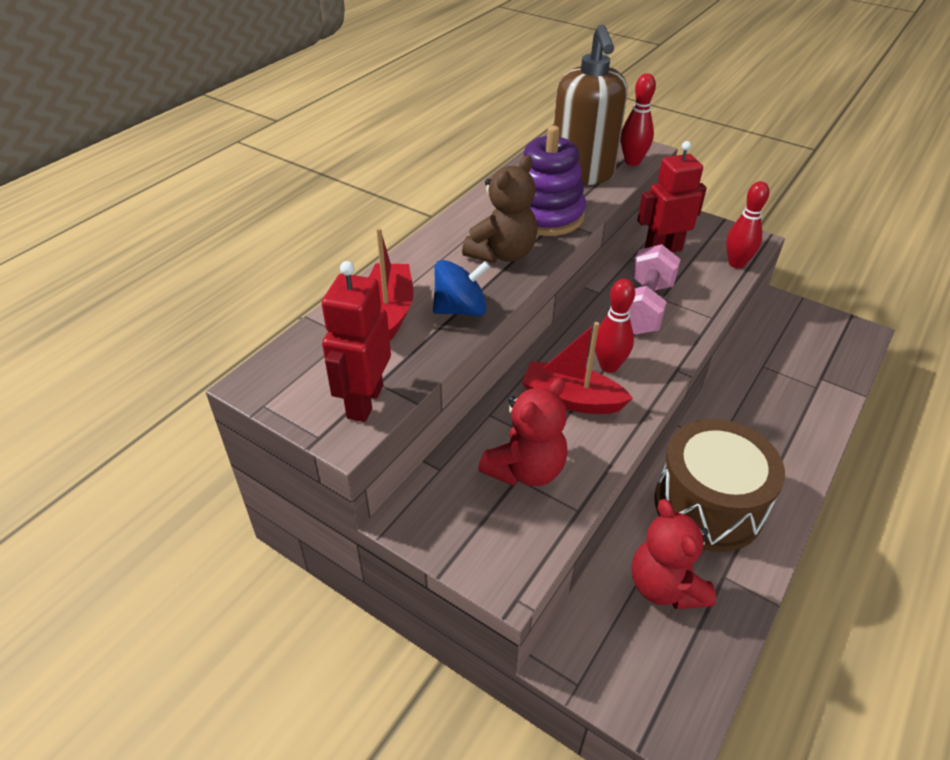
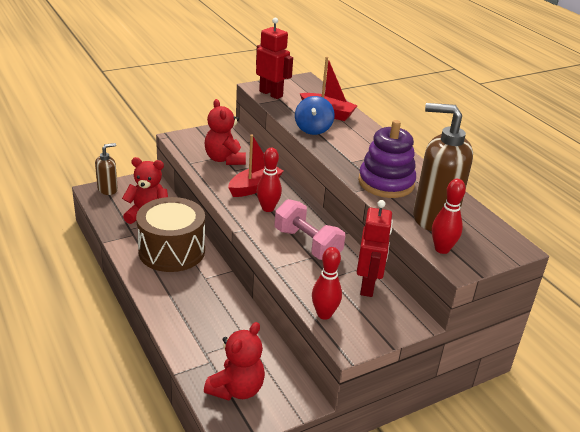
camera: 115 degrees right, 10 degrees down
brown teddy bear [462,155,538,263] -> none
none -> brown soap dispenser [95,143,118,195]
none -> red teddy bear [204,322,265,401]

